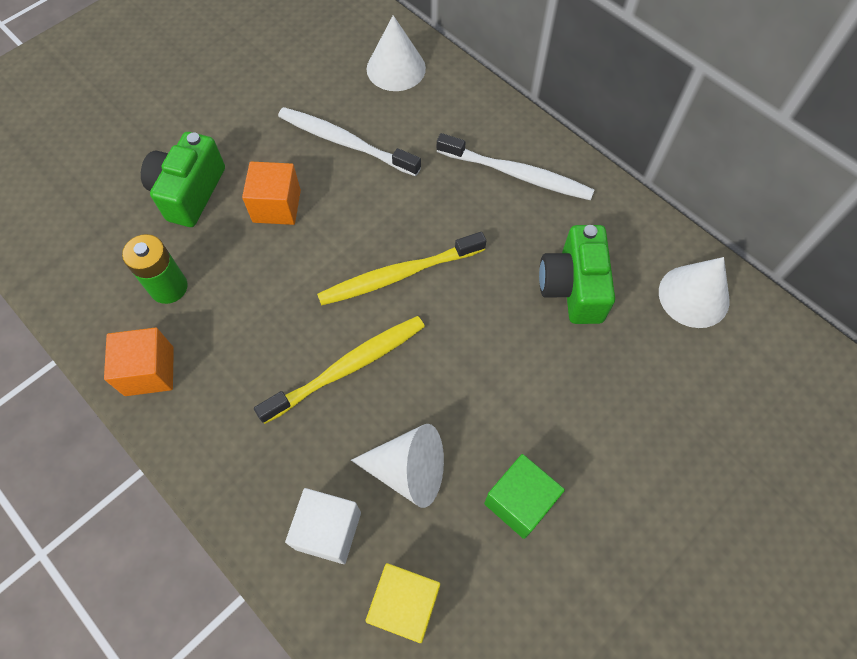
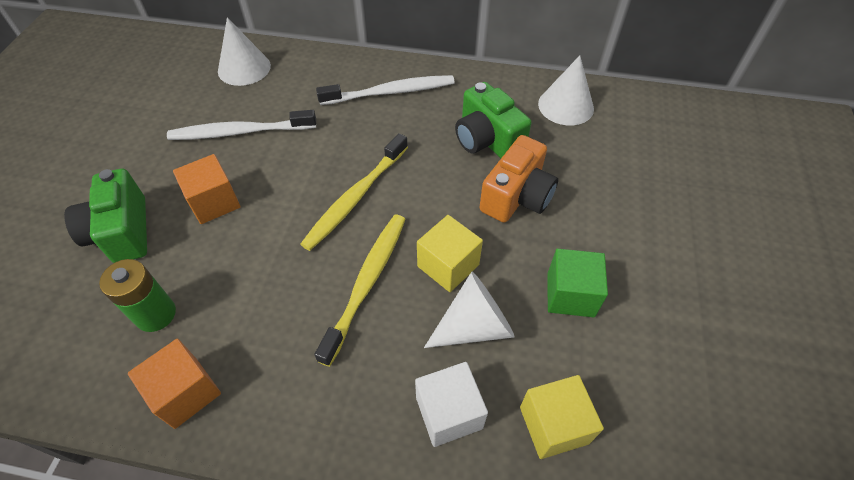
camera: 35 degrees left, 10 degrees down
none -> yellow cube [417,215,483,292]
none -> orange camera [480,135,558,223]

